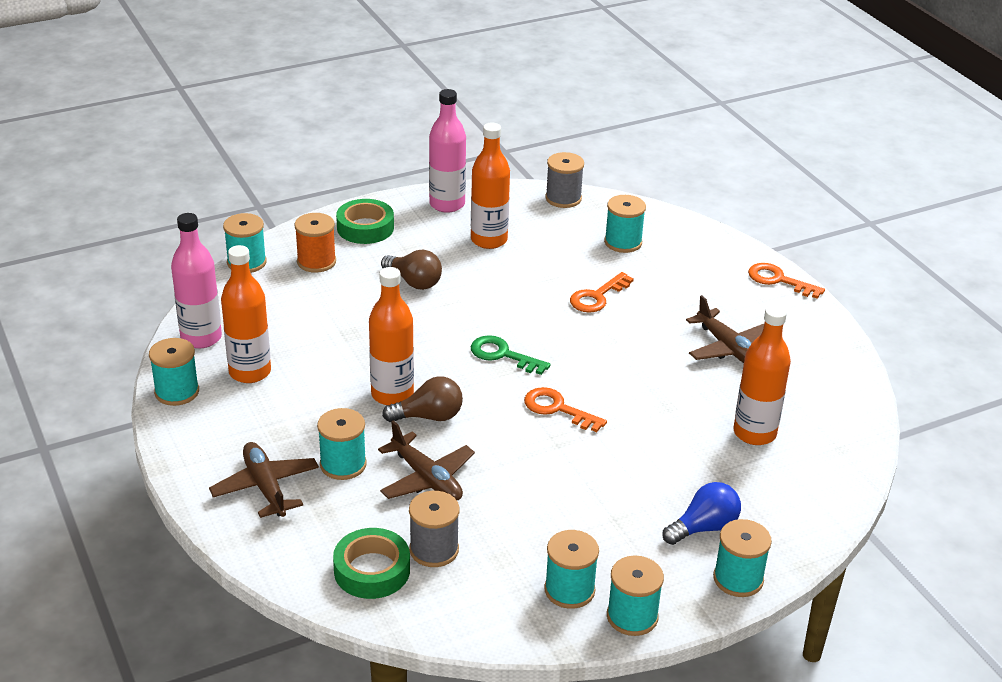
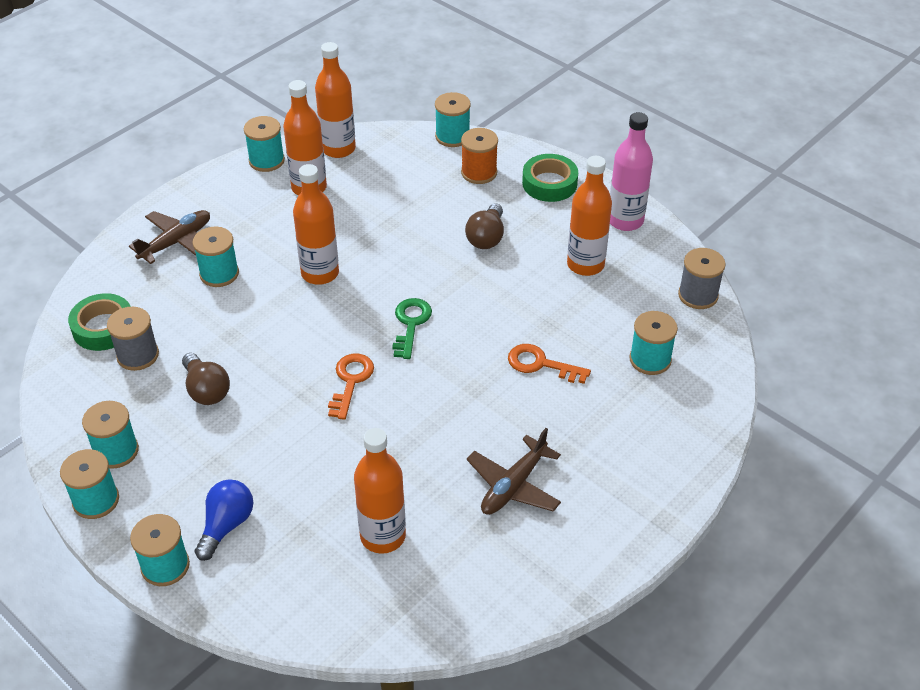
camera: 70 degrees right, 10 degrees up
pink bottle [171,213,222,348] -> orange bottle [315,42,356,158]
brown plane [378,420,475,500] -> none
brown light bulb [382,376,463,422] -> brown light bulb moved to [182,353,230,405]
blue light bulb [662,482,741,545] -> blue light bulb turned 105 degrees counterclockwise [195,479,253,561]
orange key [748,263,825,299] -> none

